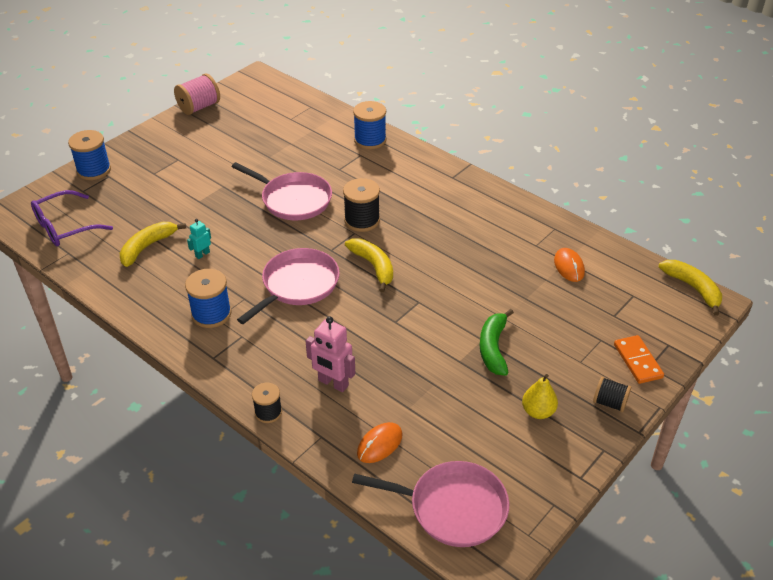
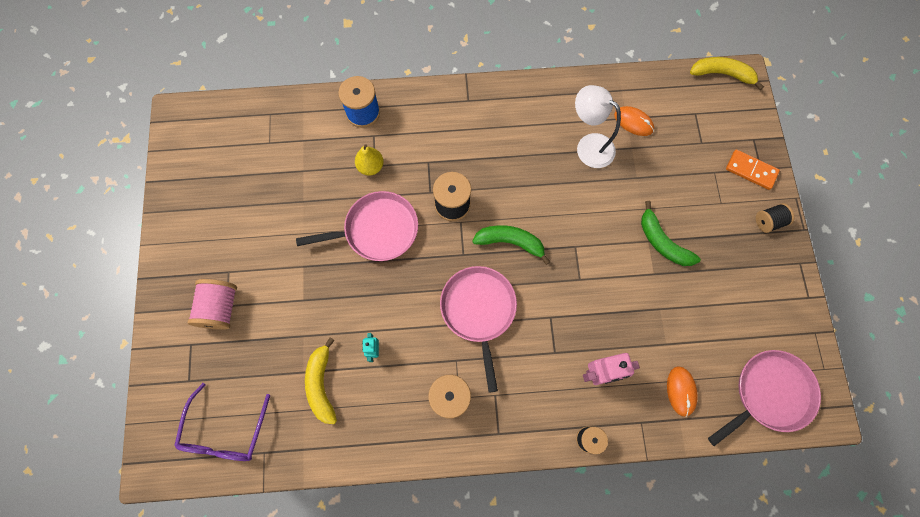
camera: 45 degrees left, 30 degrees up
blue spool [68,130,111,180] -> none
pink spool [174,73,220,115] -> pink spool moved to [187,279,237,330]
yellow banana [345,238,393,292] -> green banana [472,225,550,265]
yellow pear [522,374,558,419] -> yellow pear moved to [355,144,384,176]
none -> white lamp [575,85,621,168]

